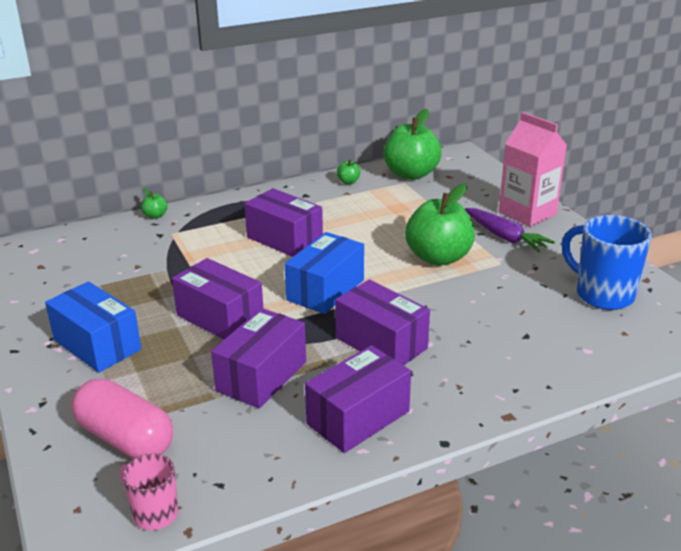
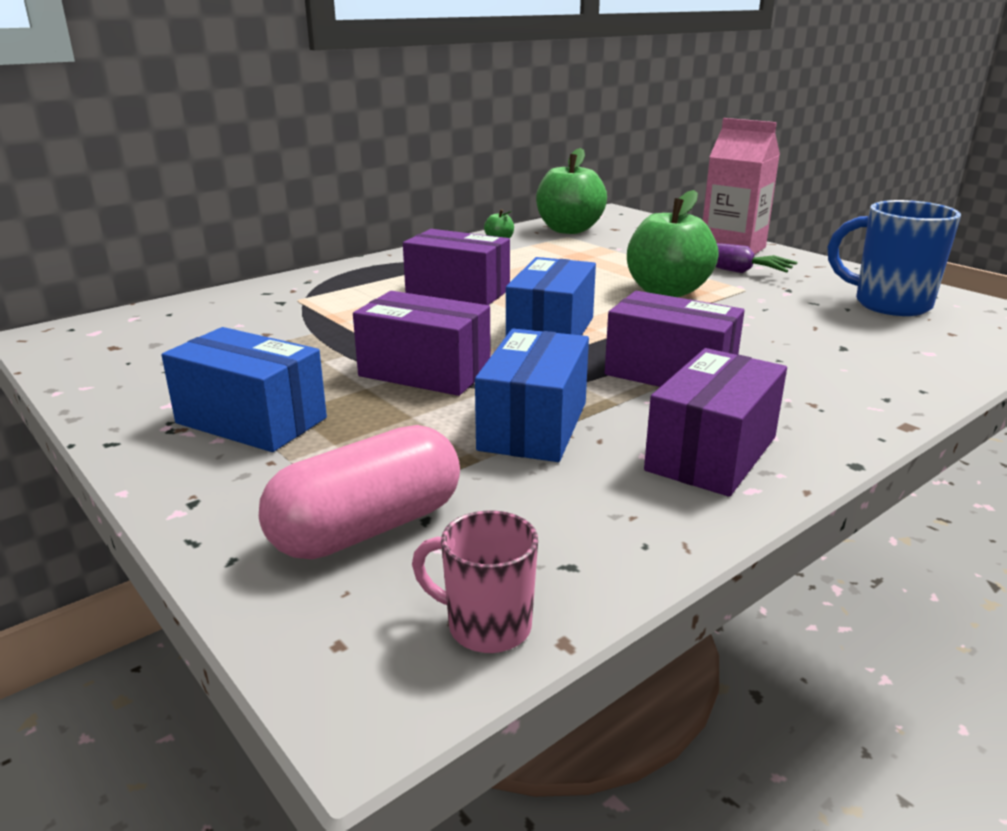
camera: 15 degrees left, 5 degrees down
pink capsule [72,378,173,459] -> pink capsule turned 60 degrees counterclockwise [259,425,460,559]
green apple [141,189,168,219] -> none
purple box [211,308,306,409] -> blue box [475,328,589,462]

